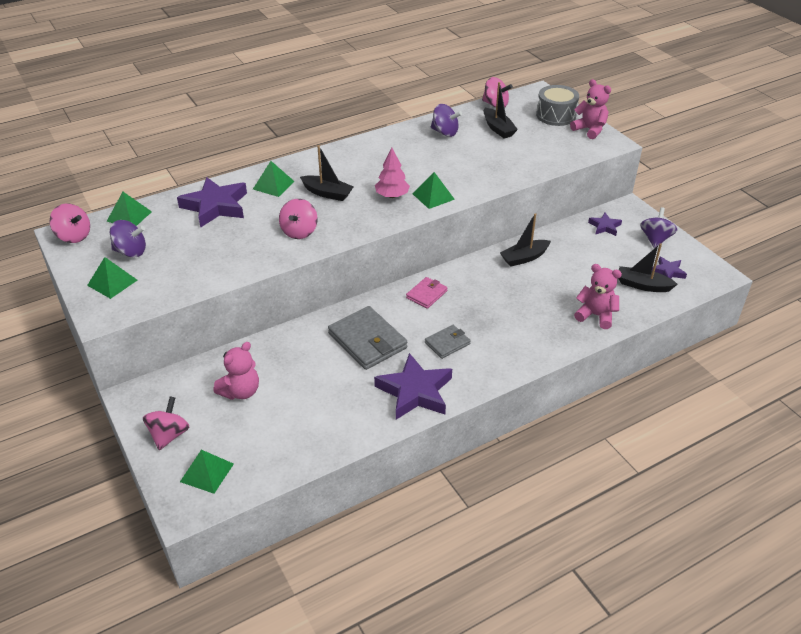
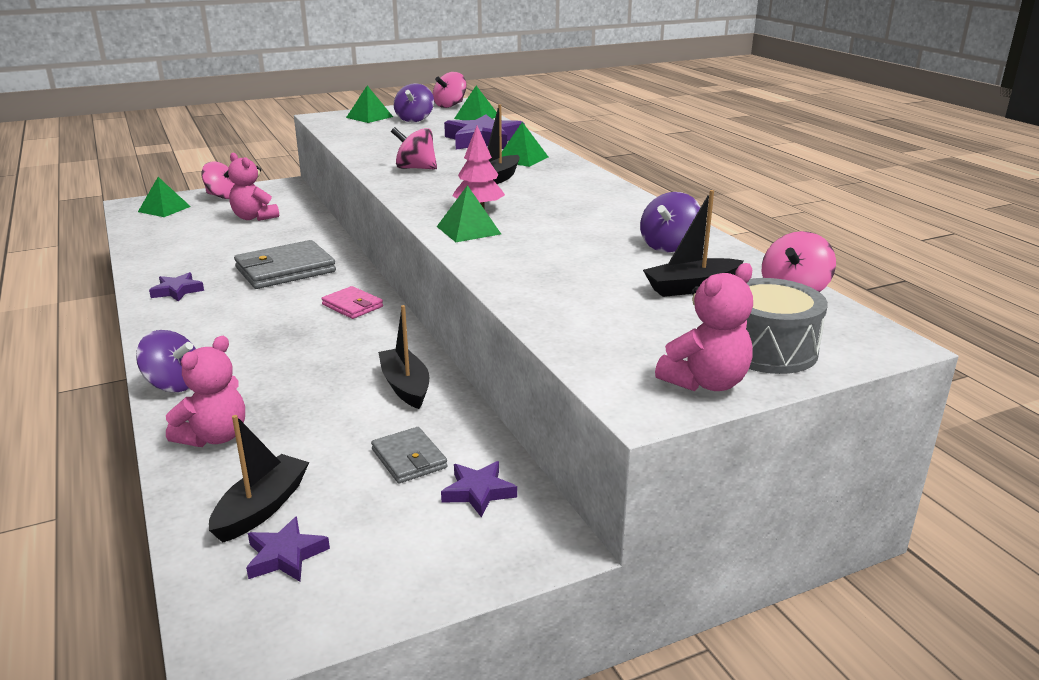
camera: 95 degrees right, 15 degrees down
purple star [374,353,452,420] -> purple star [149,272,204,302], size x0.51
grey wallet [425,325,471,359] -> grey wallet moved to [371,427,447,483]
purple spinning top [640,207,677,248] -> purple spinning top moved to [136,330,196,392]

